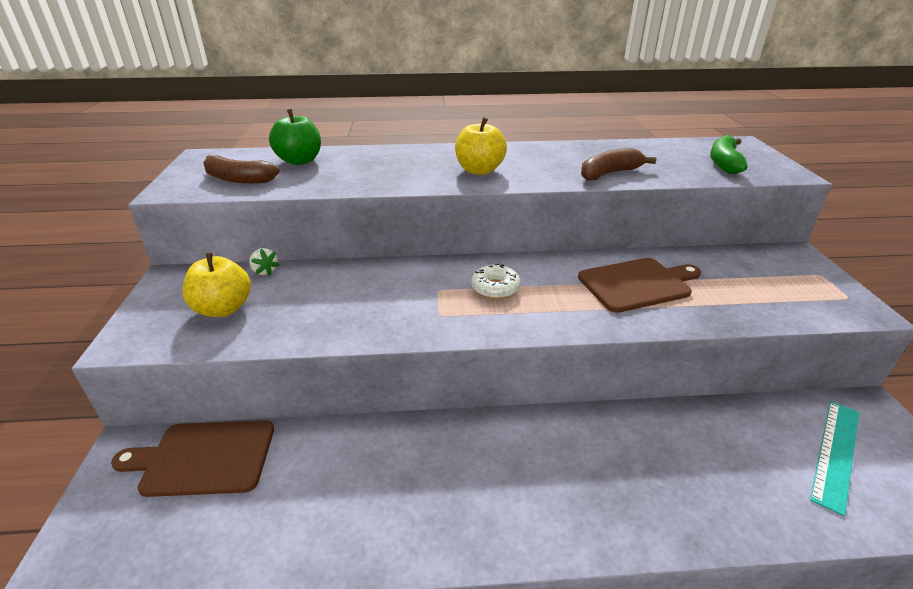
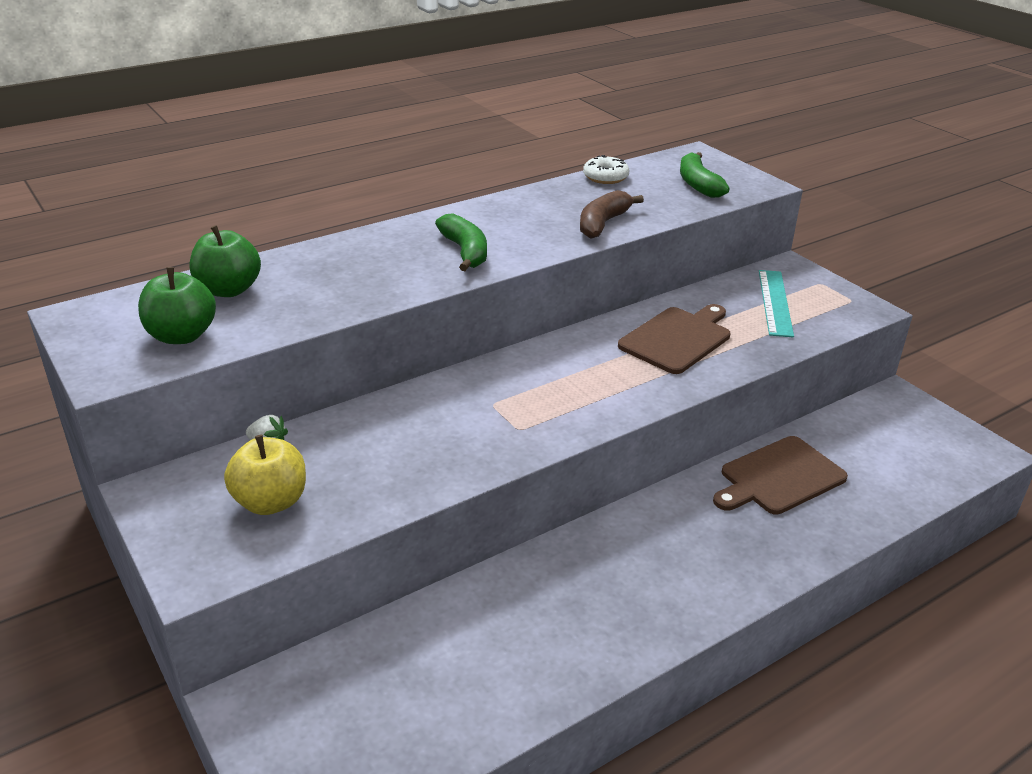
camera: 30 degrees left, 0 degrees up
brown cutting board [111,420,274,497] -> brown cutting board moved to [713,436,848,515]
brown banana [203,155,280,184] -> green apple [138,267,216,344]
yellow apple [455,117,507,175] -> green banana [435,213,487,271]
white donut [471,263,520,299] -> white donut moved to [583,155,629,184]
turquoise ruler [810,401,859,516] -> turquoise ruler moved to [759,270,794,337]

